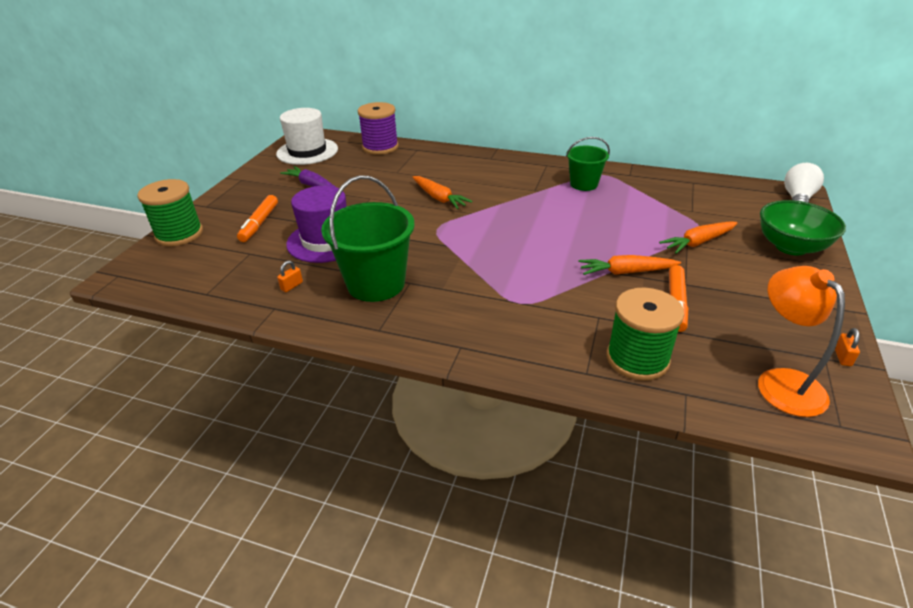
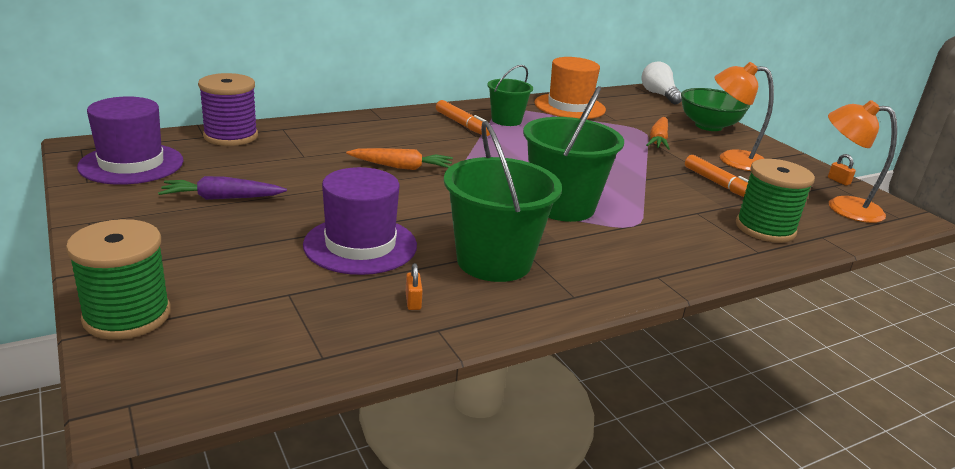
camera: 50 degrees left, 10 degrees down
orange marker [237,195,278,242] -> orange marker moved to [436,100,490,136]
white hat [276,108,338,165] -> purple hat [77,96,183,185]
orange carrot [578,255,681,275] -> none
none -> green bucket [523,86,624,222]
none -> orange hat [534,57,606,119]
none -> orange lamp [714,62,774,171]

